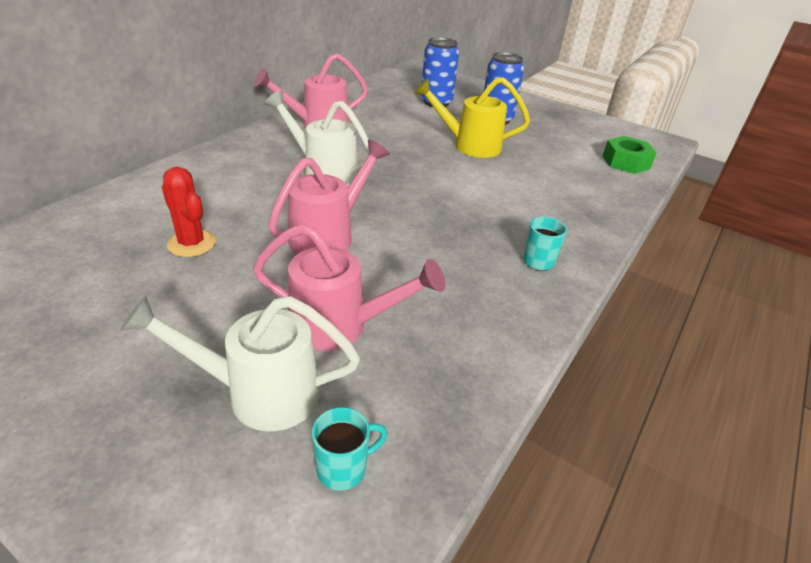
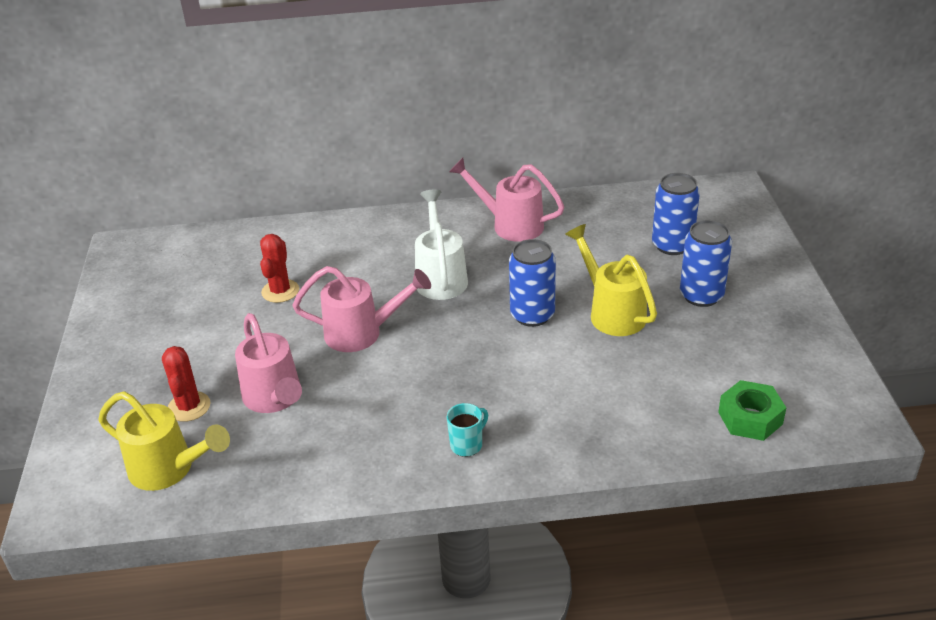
camera: 55 degrees right, 0 degrees up
white watering can [121,296,360,431] -> red cactus [162,346,210,422]
turquoise mug [312,407,387,491] -> yellow watering can [98,391,230,491]
none -> blue can [509,239,556,327]

